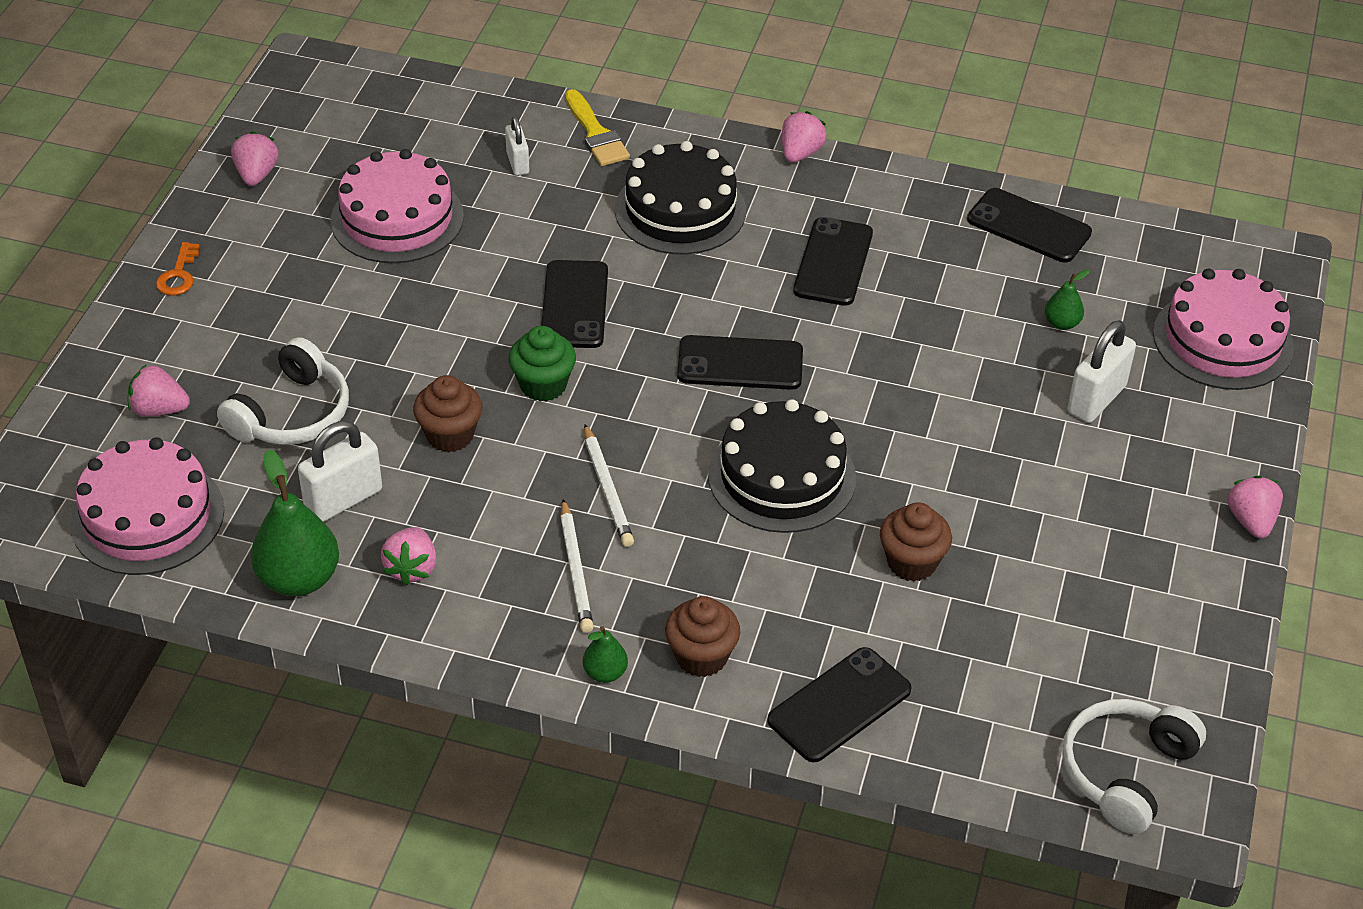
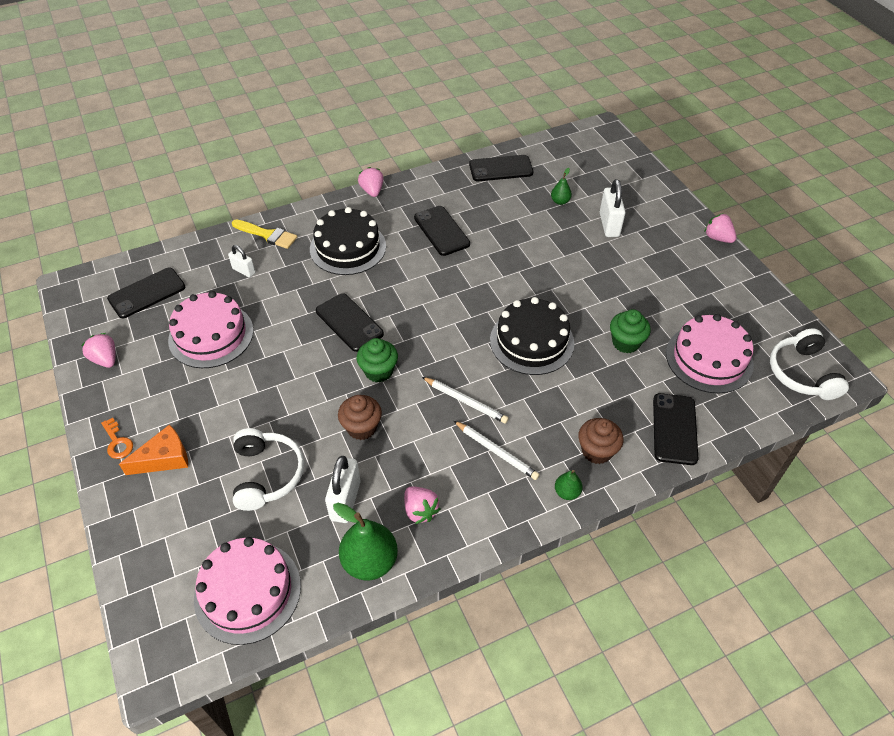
camera: 40 degrees left, 5 degrees up
pink strawberry [128,364,190,417] -> none
black phone [677,335,803,390] -> black phone moved to [107,268,186,318]
brown cupcake [880,502,952,582] -> green cupcake [610,309,651,353]
pink cake [1153,269,1294,390] -> pink cake moved to [666,314,754,394]
none -> orange cheese [119,424,188,475]

